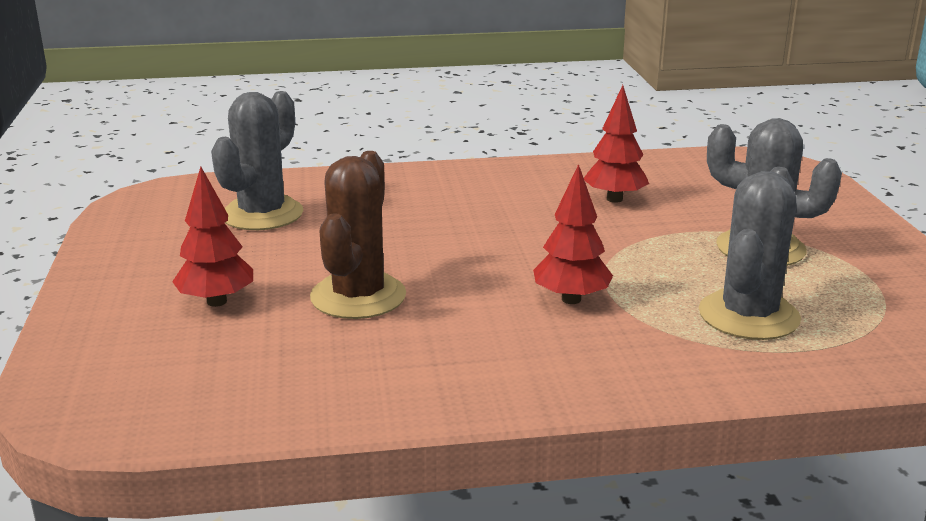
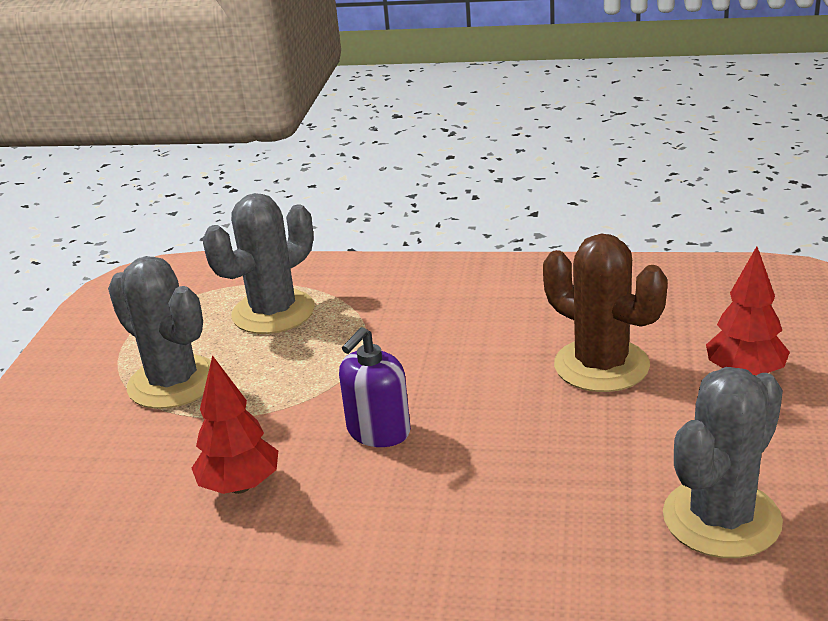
camera: 160 degrees left, 5 degrees up
brown cactus [310,151,406,319] -> brown cactus turned 75 degrees counterclockwise [543,233,667,392]
red tree [533,164,613,304] -> none
none -> purple soap dispenser [339,327,411,447]

